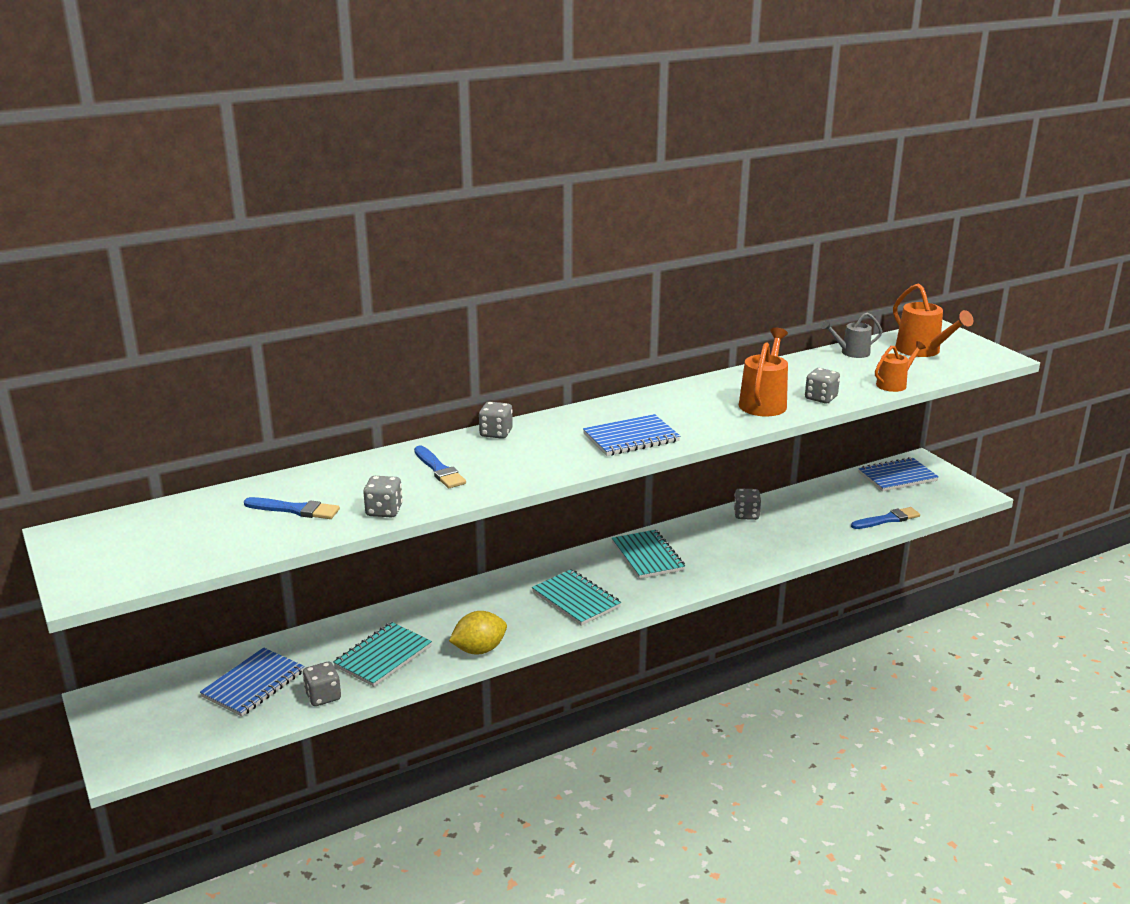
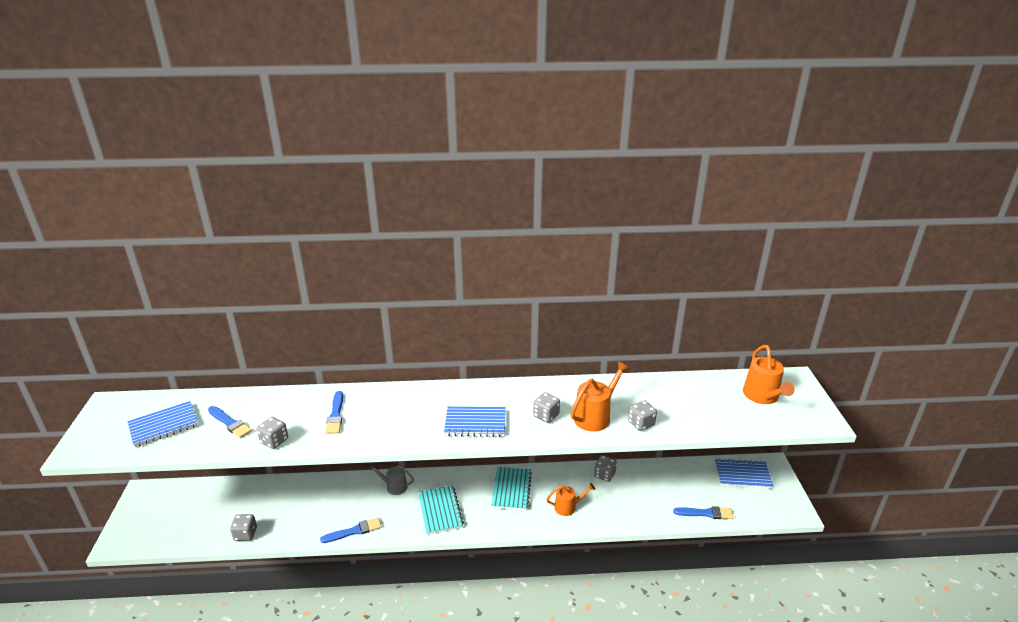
camera: 25 degrees right, 5 degrees up
blue notebook [200,647,304,717] -> blue notebook moved to [127,401,199,447]
turquoise notebook [333,622,432,687] -> none
yellow lemon [449,611,507,655] -> blue brush [320,518,382,543]
grey dice [479,402,513,439] -> grey dice moved to [533,392,560,423]
grey watering can [822,312,882,358] -> grey watering can moved to [368,462,414,495]
orange watering can [875,341,926,392] -> orange watering can moved to [546,483,595,516]

